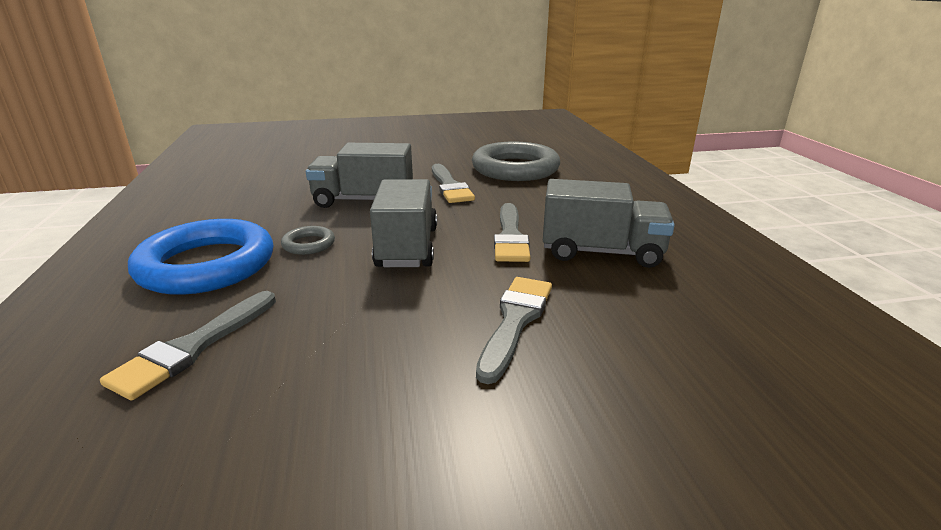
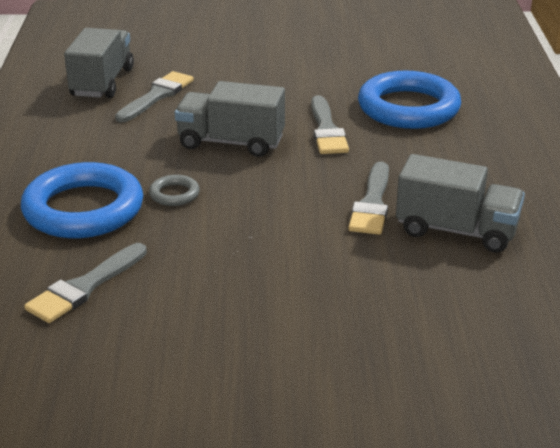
camera: 10 degrees right, 5 degrees up
grey truck [370,179,437,267] -> grey truck moved to [64,28,134,98]
grey ring [472,141,560,181] -> blue ring [358,71,461,129]
grey brush [476,277,552,384] -> grey brush moved to [115,71,194,123]

